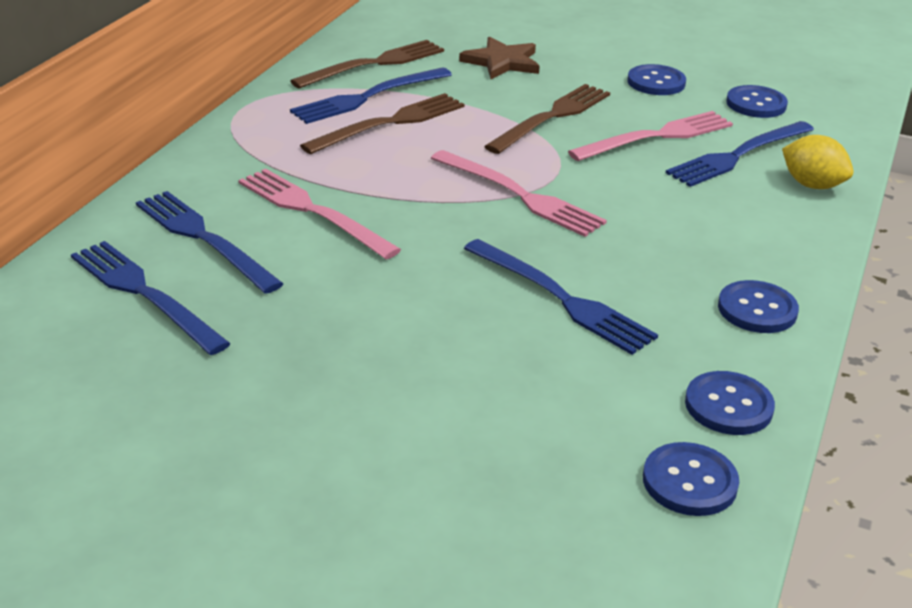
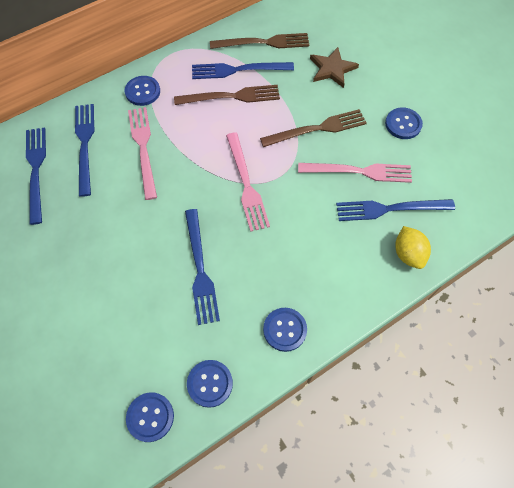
camera: 35 degrees right, 30 degrees up
blue button [726,85,788,118] -> blue button moved to [125,76,160,106]

